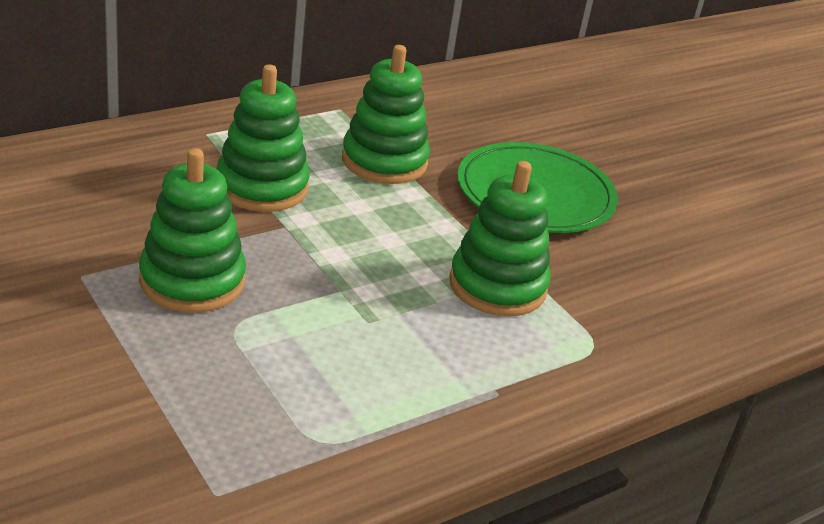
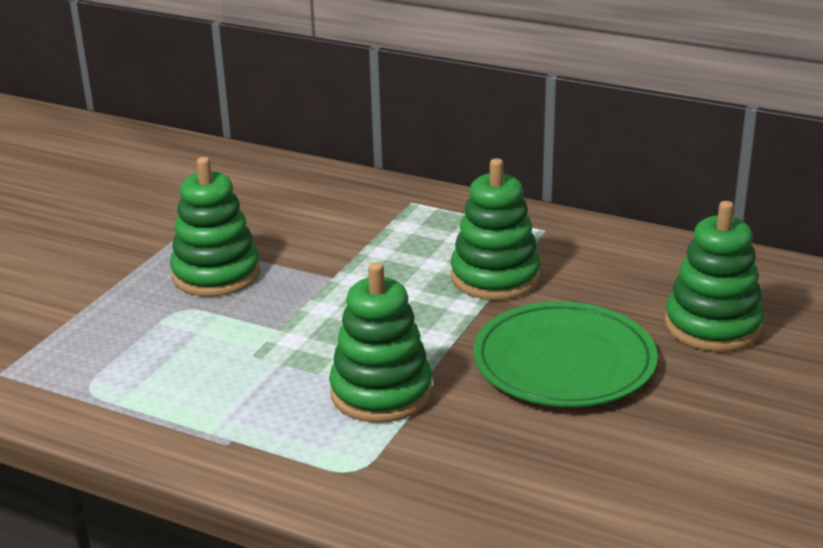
camera: 65 degrees right, 5 degrees down
green stacking toy [216,65,310,212] -> green stacking toy moved to [665,201,764,352]

